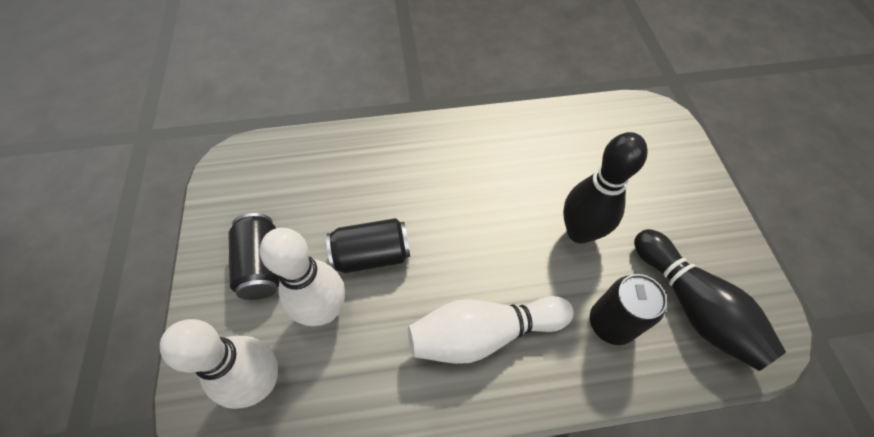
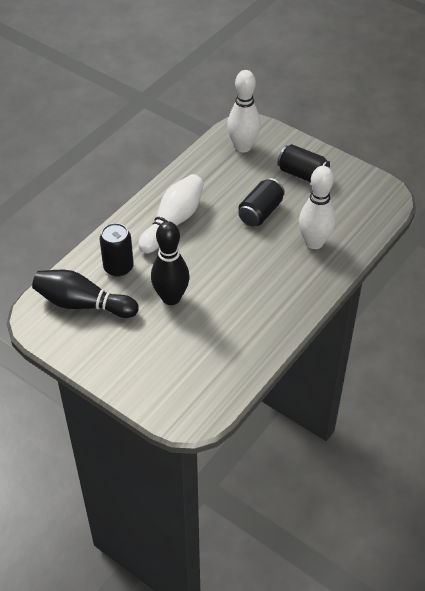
camera: 135 degrees right, 10 degrees down
white bowling pin [260,228,345,326] -> white bowling pin moved to [299,166,336,249]

